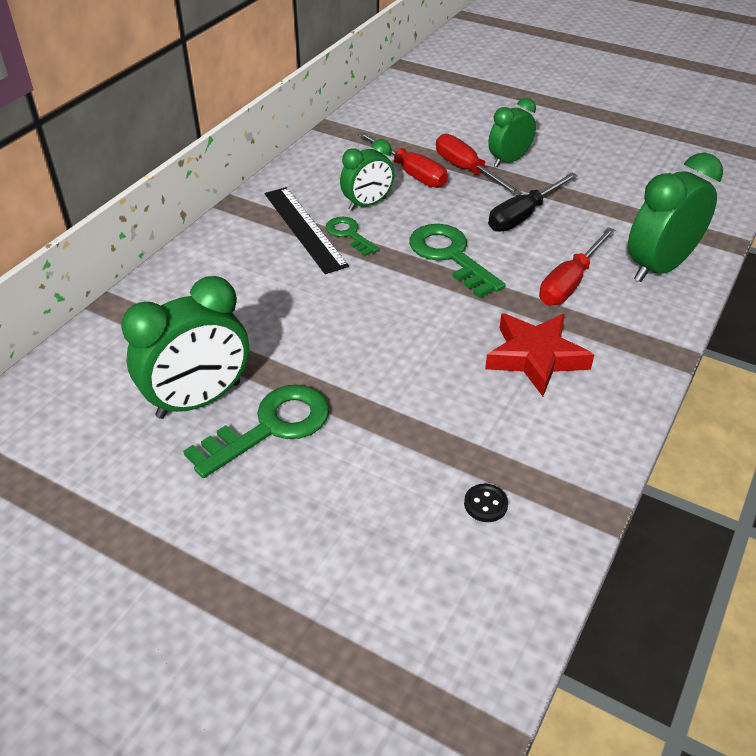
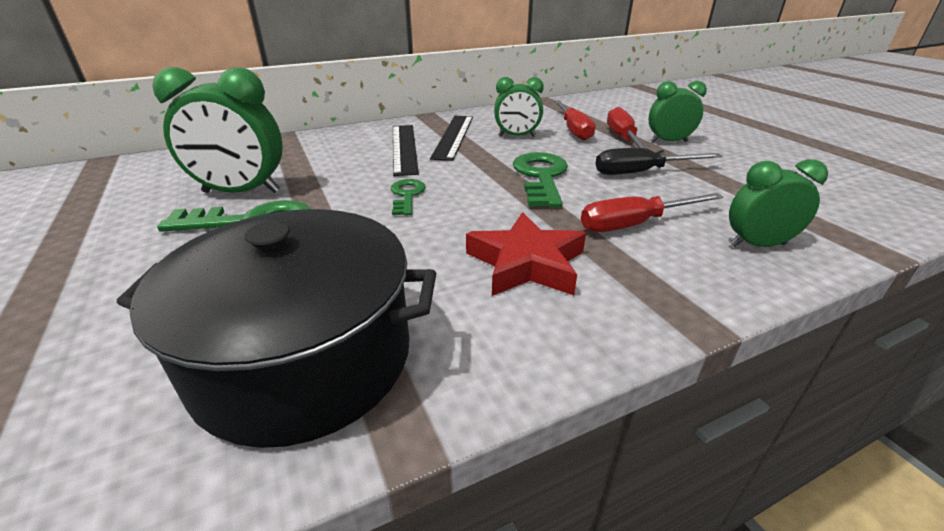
camera: 35 degrees right, 10 degrees down
green key [326,217,379,256] -> green key moved to [391,179,426,216]
black button [464,484,508,522] -> black pot [117,209,436,448]
green clock [628,153,723,282] -> green clock [729,159,828,247], size x0.62
none -> black ruler [393,125,419,176]

